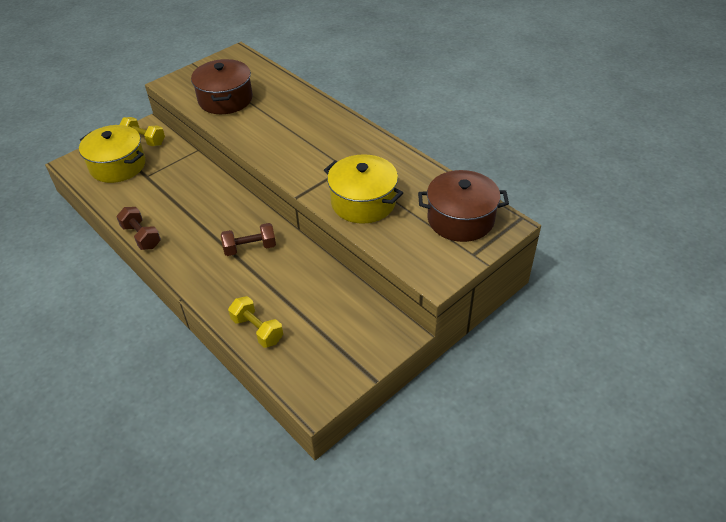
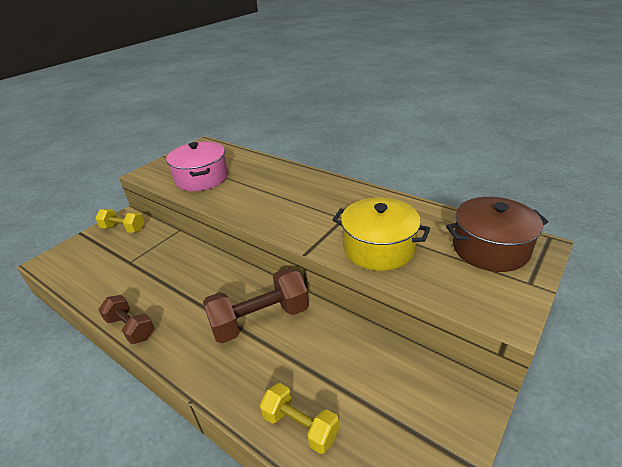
camera: 10 degrees left, 10 degrees down
yellow pot [79,125,146,183] -> none
brown pot [191,59,253,114] -> pink pot [166,141,228,191]
brown dumbbell [221,223,276,256] -> brown dumbbell [203,268,309,343], size x1.63

